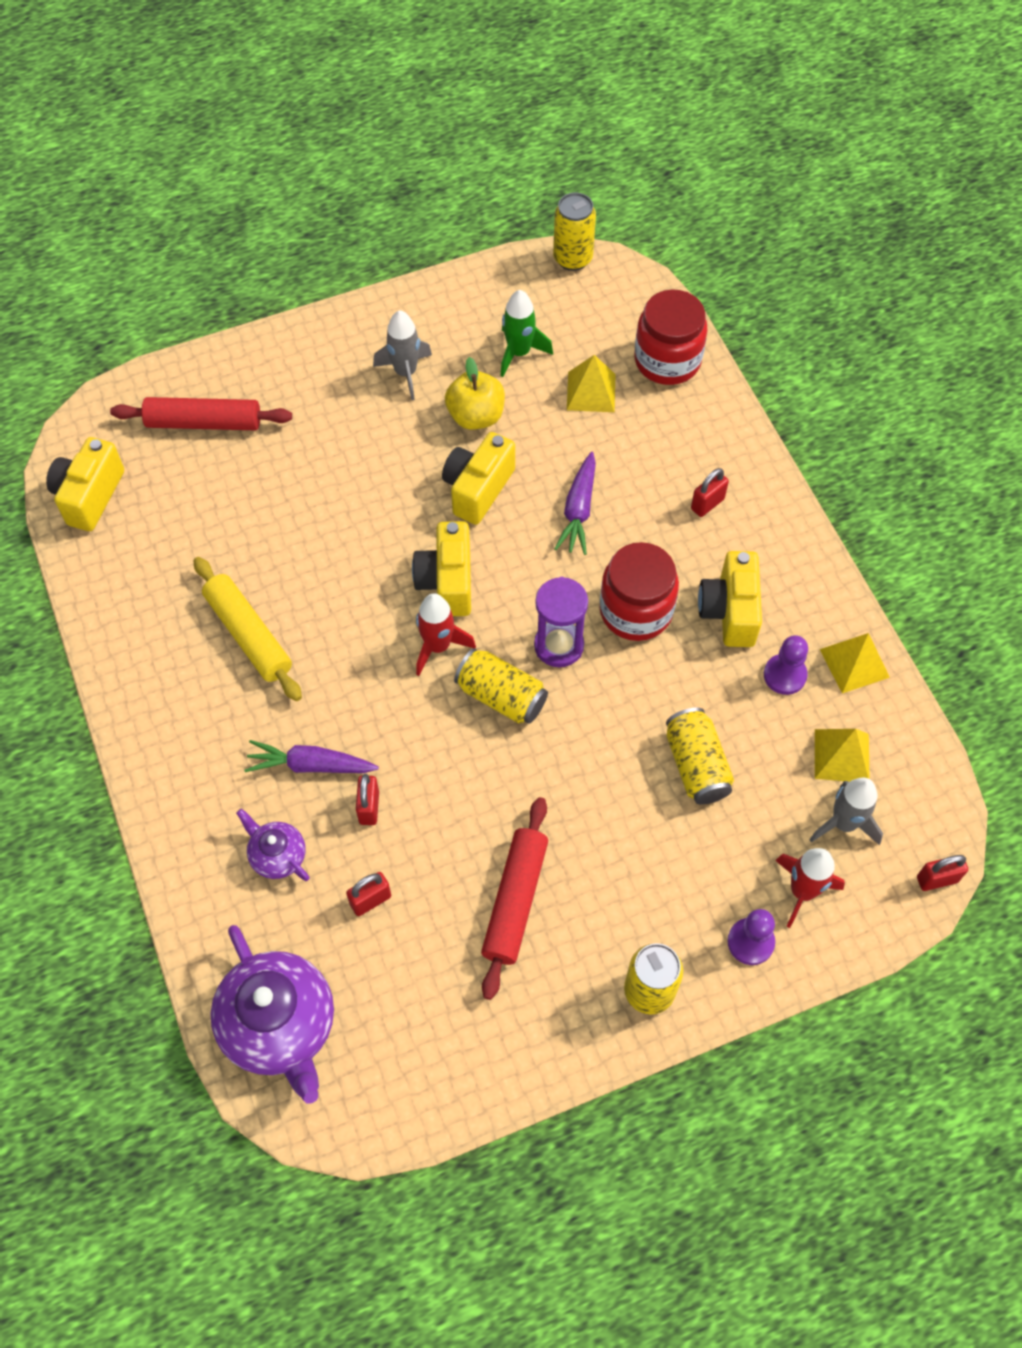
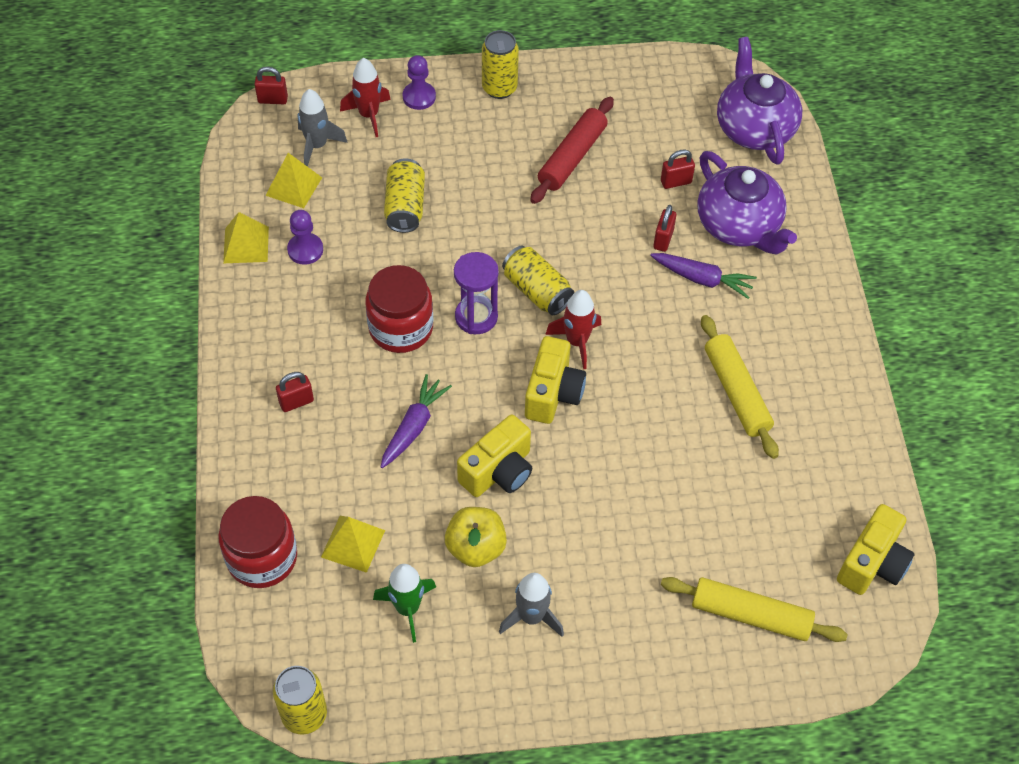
camera: 165 degrees left, 5 degrees down
red rolling pin [110,397,292,430] -> yellow rolling pin [661,577,848,642]
purple teapot [236,809,310,881] -> purple teapot [697,151,797,254], size x1.96
yellow camera [698,551,762,647] -> none

